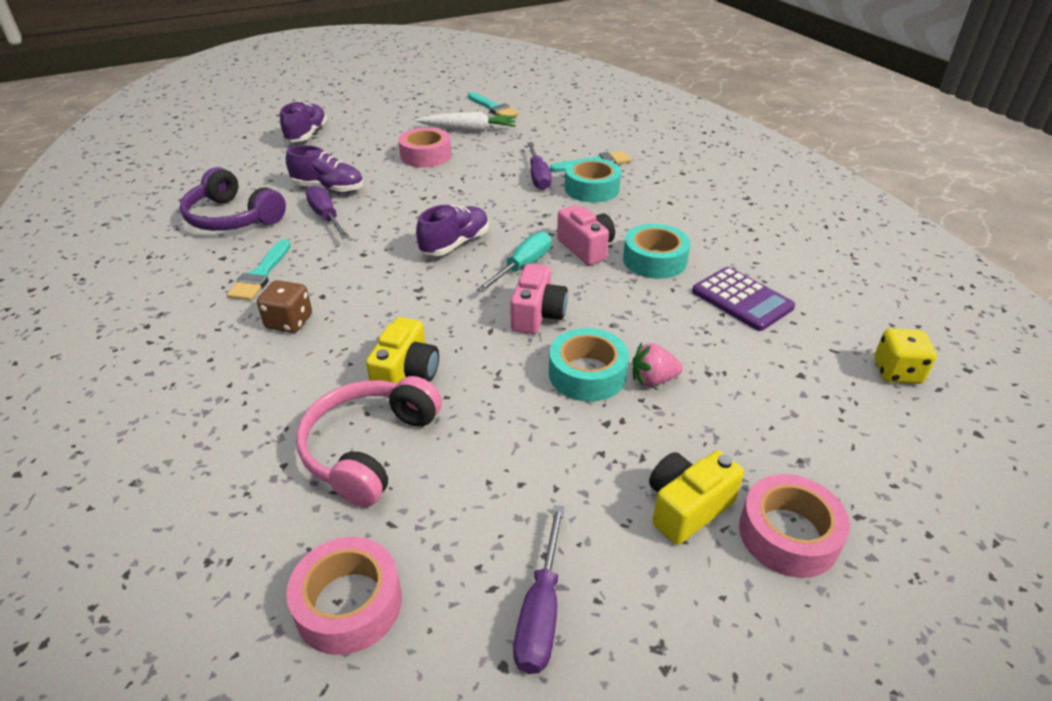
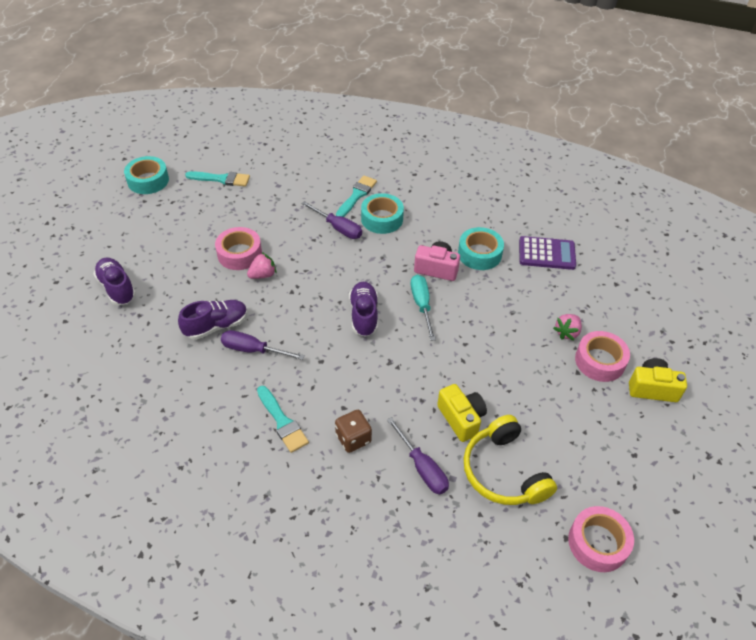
camera: 45 degrees left, 10 degrees up
purple headphones [180,167,286,231] -> none
pink headphones [296,376,442,507] -> yellow headphones [463,415,557,505]
white carrot [416,112,516,131] -> none
pink camera [510,264,568,334] -> none
purple screwdriver [513,505,565,674] -> purple screwdriver moved to [387,417,449,495]
turquoise tape [549,328,629,402] -> turquoise tape moved to [124,156,169,194]
yellow camera [649,450,744,545] -> yellow camera turned 90 degrees clockwise [629,358,687,402]
pink tape [739,474,850,578] -> pink tape moved to [575,331,630,382]
yellow dice [874,328,937,384] -> none
none -> pink strawberry [247,252,277,279]

